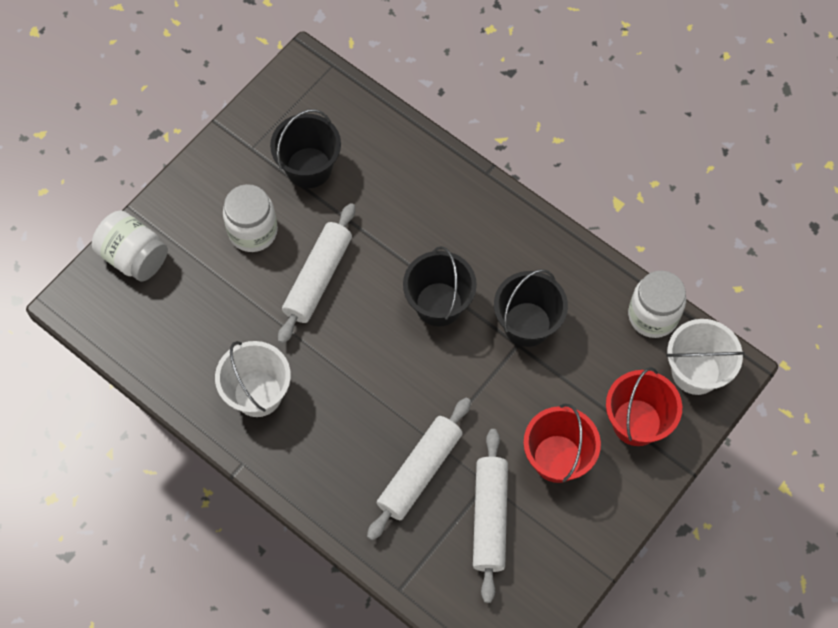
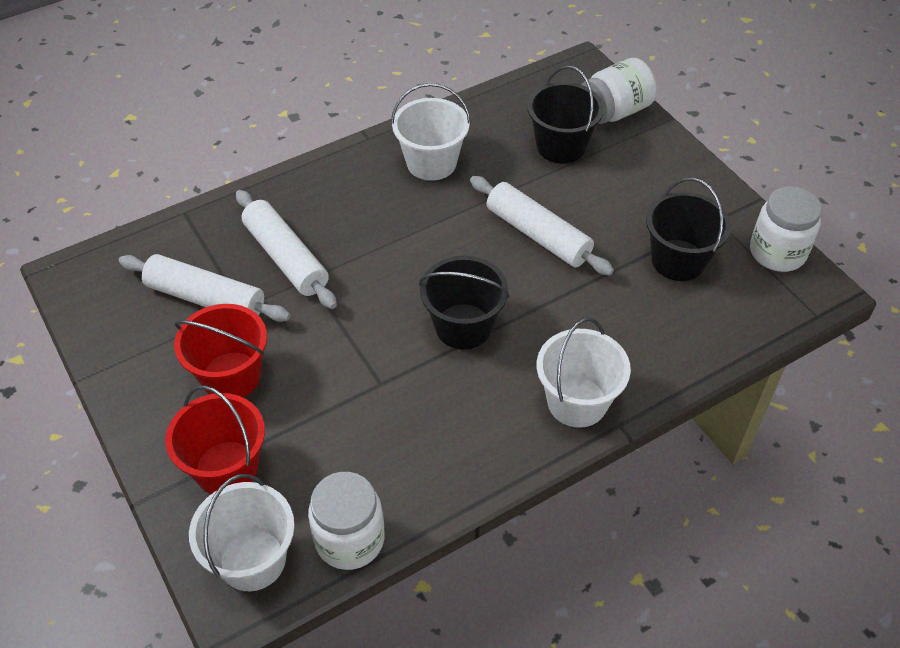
camera: 110 degrees right, 15 degrees down
white jar [223,184,278,252] -> white jar moved to [750,186,822,272]
black bucket [494,269,568,347] -> black bucket moved to [527,66,604,164]
none -> white bucket [537,318,631,428]

